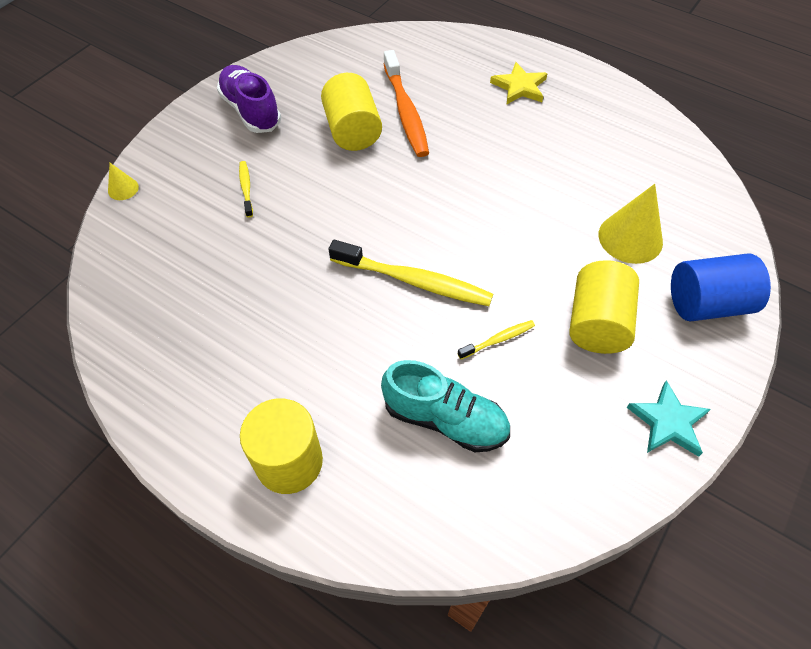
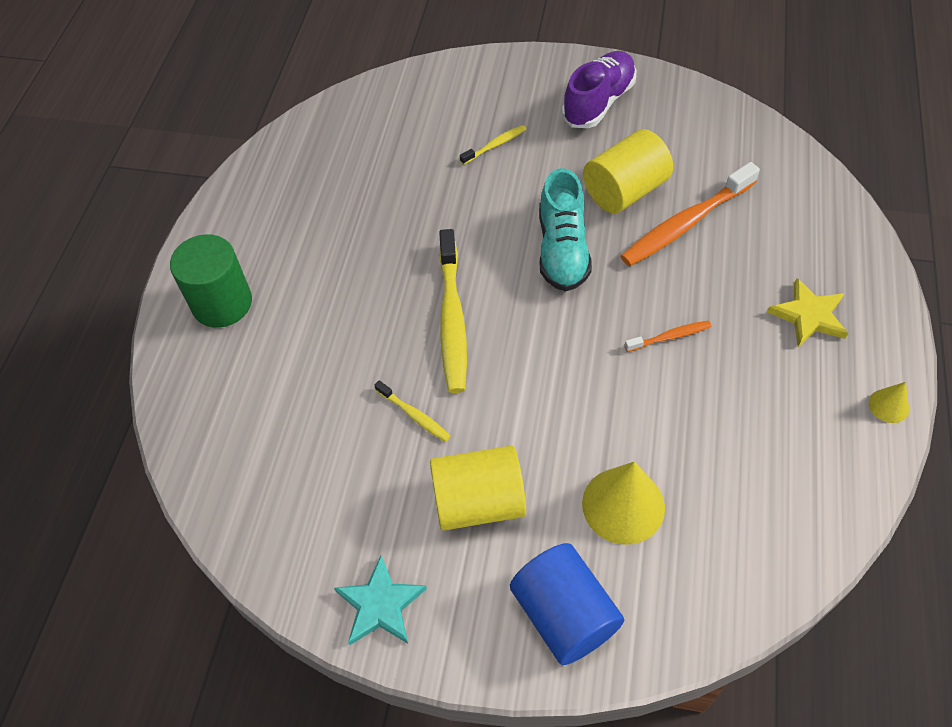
camera: 70 degrees right, 0 degrees up
yellow cone [108,163,139,200] -> yellow cone moved to [869,382,909,423]
yellow cylinder [240,398,323,494] -> green cylinder [170,234,252,328]
turquoise shoe [381,360,510,452] -> turquoise shoe moved to [539,168,592,292]
none -> orange toothbrush [624,320,711,352]

